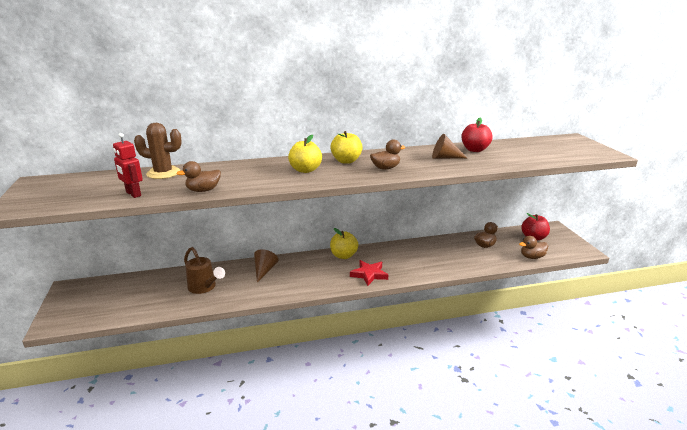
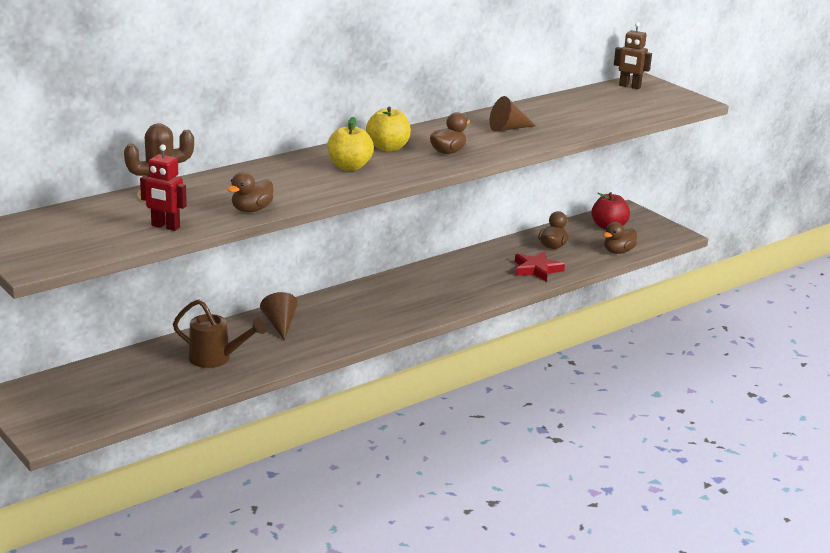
camera: 25 degrees left, 0 degrees up
yellow apple [330,228,358,259] -> none
red star [350,260,388,286] -> red star moved to [515,252,565,282]
red apple [461,118,493,152] -> none
none -> brown robot [614,22,652,89]

